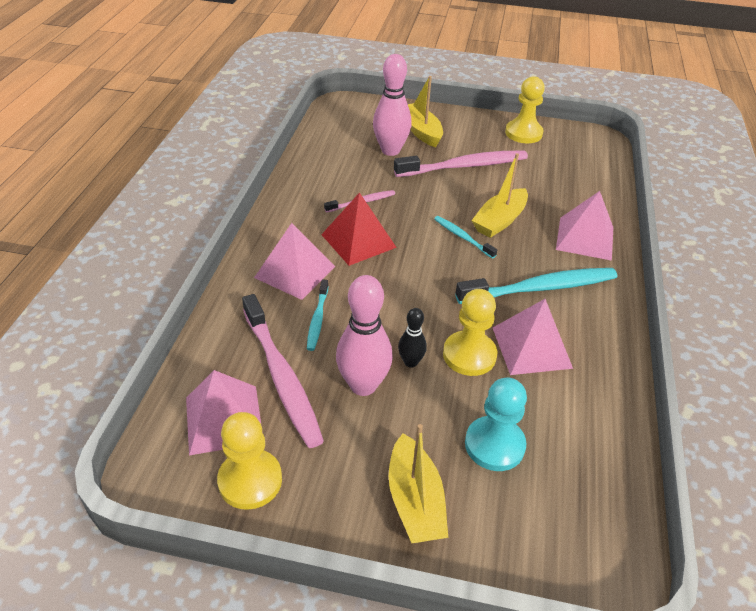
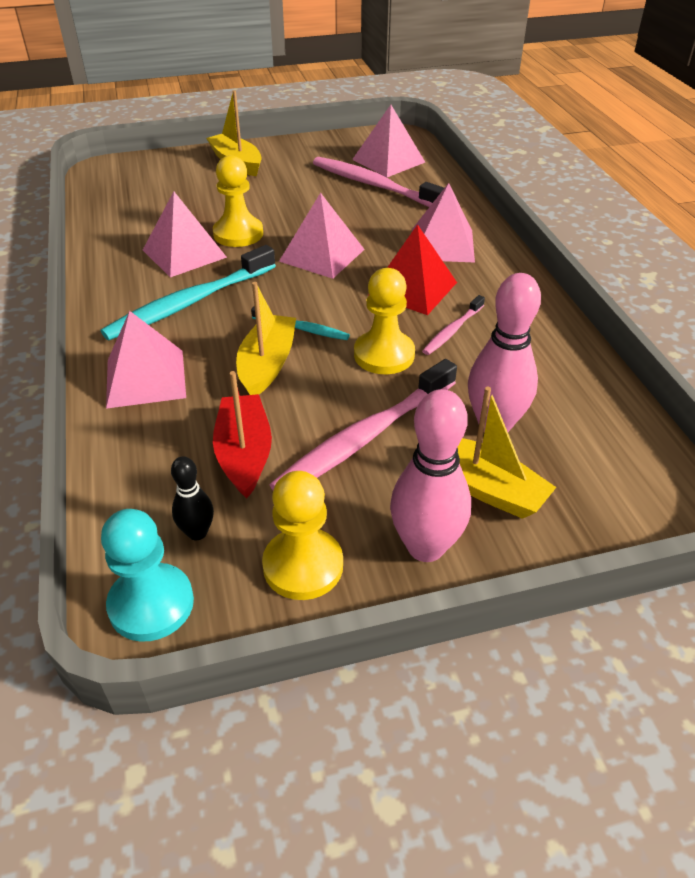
camera: 155 degrees right, 0 degrees up
yellow pawn [217,412,282,510] -> yellow pawn moved to [354,268,415,374]
turquoise toothbrush [307,279,329,351] -> none
pink bowling pin [336,275,393,396] -> pink bowling pin moved to [390,389,471,562]
black bowling pin [398,308,427,368] -> black bowling pin moved to [171,456,214,540]
turquoise pawn [465,378,527,471] -> turquoise pawn moved to [101,509,194,642]
none -> red boat [213,371,272,498]
none -> pink pyramid [279,193,365,279]

